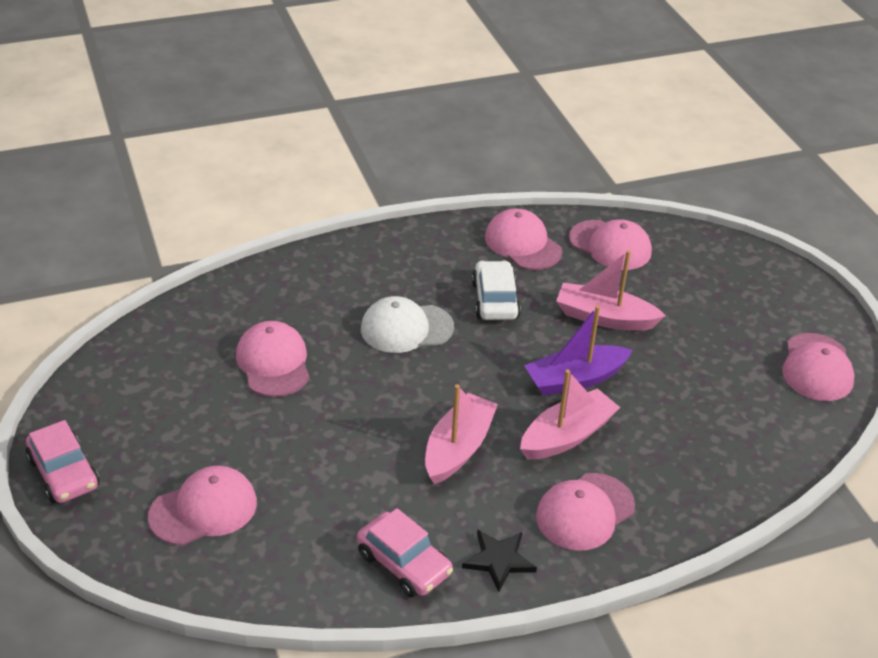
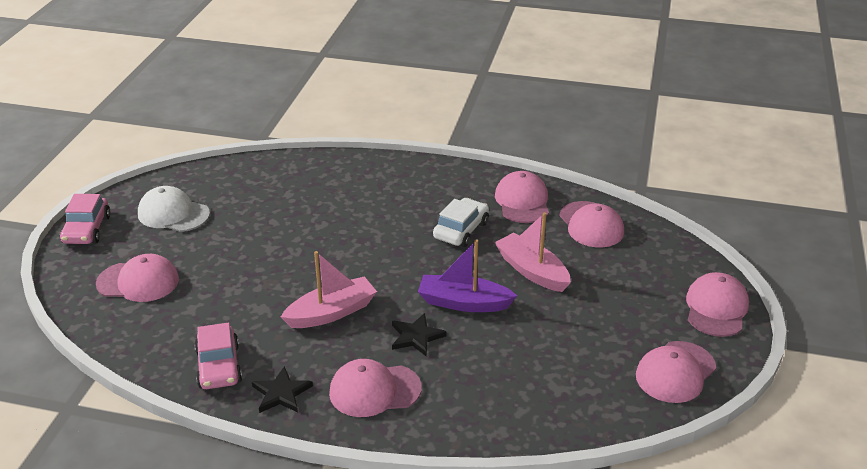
camera: 35 degrees right, 5 degrees down
pink cap [236,321,310,397] -> pink cap moved to [686,272,749,337]
white cap [361,296,454,353] -> white cap moved to [138,186,210,232]
pink boat [520,370,620,459] -> black star [392,313,447,357]

